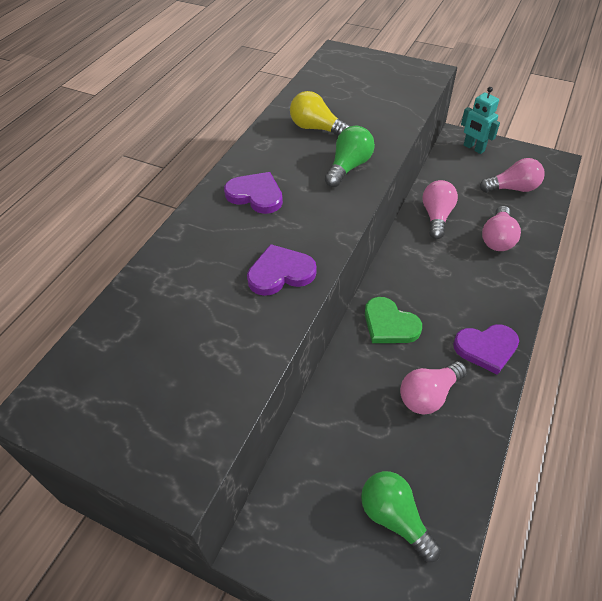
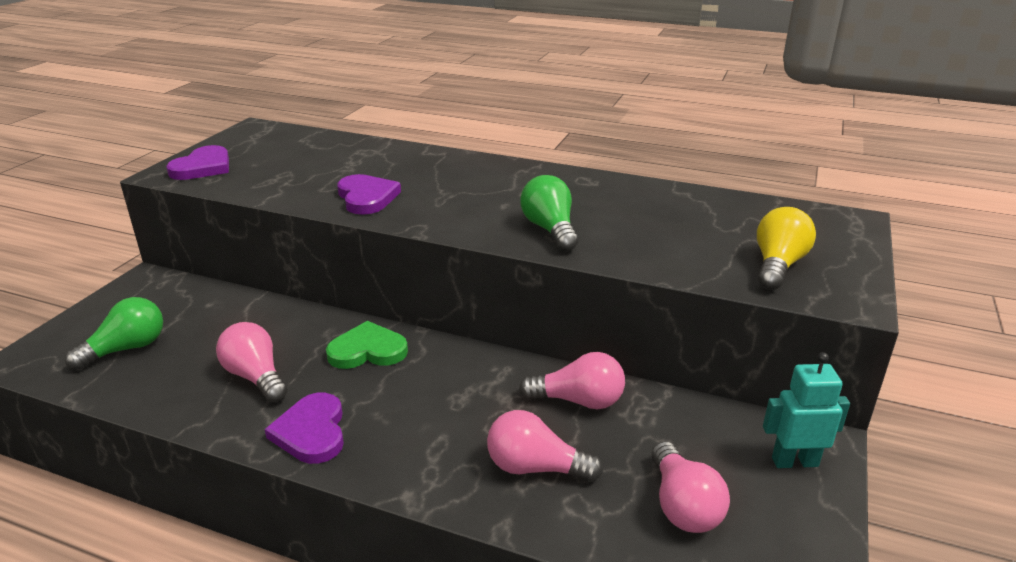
camera: 85 degrees right, 20 degrees down
purple heart [224,172,283,214] -> purple heart moved to [166,145,229,180]
yellow light bulb [290,91,350,136] -> yellow light bulb moved to [757,207,816,290]
green light bulb [325,126,375,187] -> green light bulb turned 135 degrees counterclockwise [521,175,578,251]
green heart [365,297,422,343] -> green heart turned 45 degrees clockwise [326,321,408,369]
turquoise robot [461,87,500,154] -> turquoise robot turned 45 degrees clockwise [763,352,850,468]

